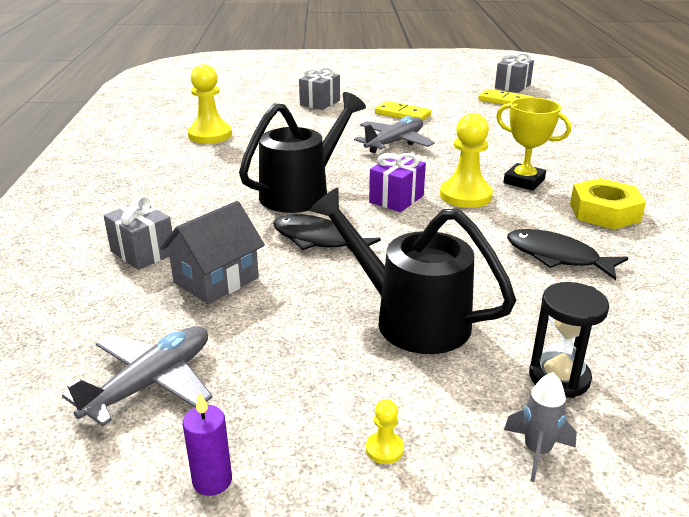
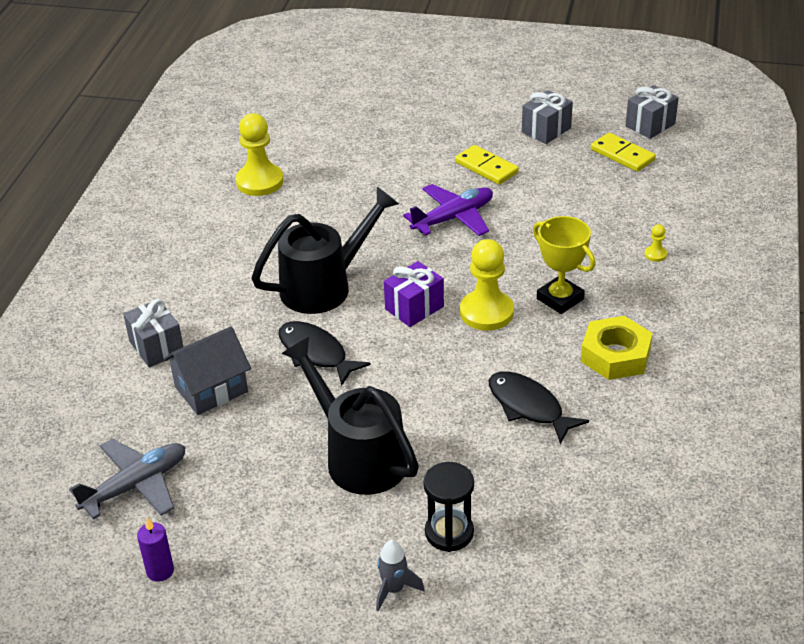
camera: 15 degrees right, 10 degrees up
grey gift [299,67,340,110] -> grey gift moved to [522,90,573,144]
grey plane [354,116,435,153] -> purple plane [403,184,493,236]
yellow pawn [366,399,404,464] -> yellow pawn moved to [645,224,667,262]

